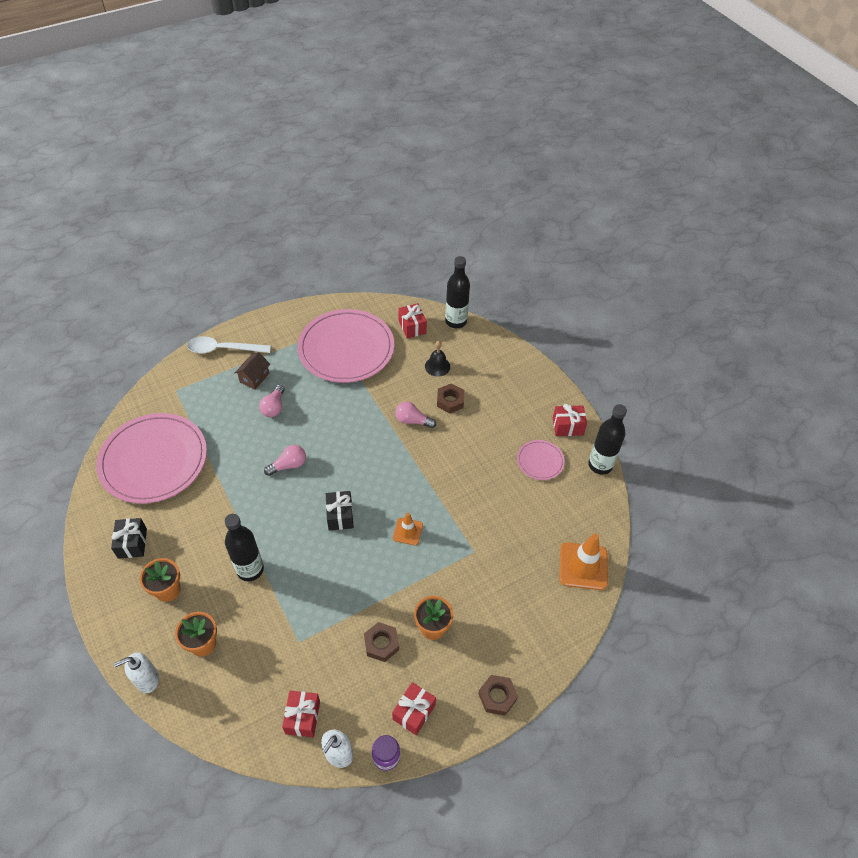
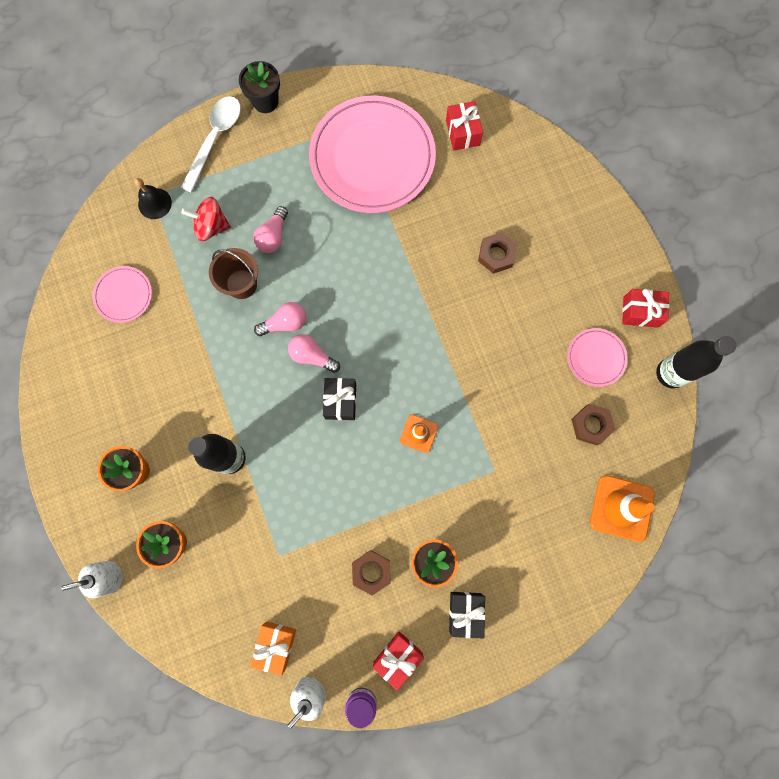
camera: 10 degrees right, 25 degrees up
pink plate [96,413,207,504] -> pink plate [93,266,152,323], size x0.45
black gift [111,518,147,559] -> black gift moved to [449,592,485,639]
white spoon [187,336,271,354] -> white spoon turned 105 degrees clockwise [180,96,241,193]
brown house [235,352,270,390] -> none
red gift [282,691,320,737] -> orange gift [250,621,296,675]
pink light bulb [395,401,436,428] -> pink light bulb moved to [288,334,340,373]
black bell [425,341,450,377] -> black bell moved to [135,178,172,219]
black bottle [445,256,470,328] -> none
brown nut [478,675,518,715] -> brown nut moved to [571,403,615,445]
none -> red spinning top [181,197,231,241]
none -> brown bucket [209,248,258,299]
none -> black flower pot [239,61,280,113]

